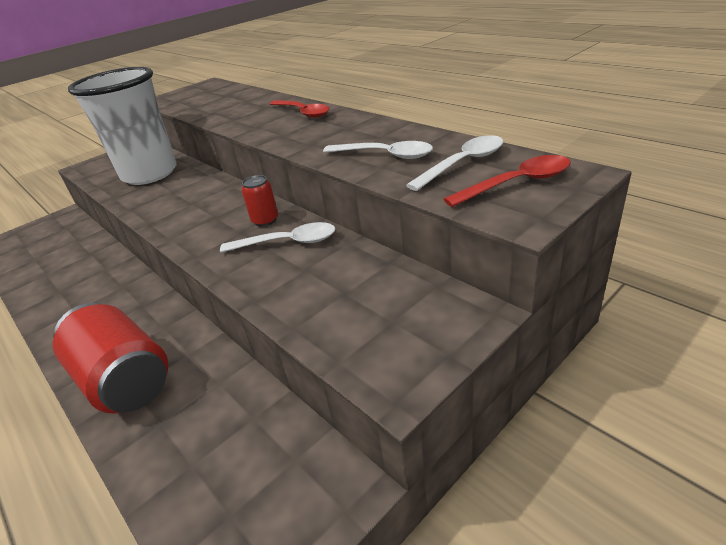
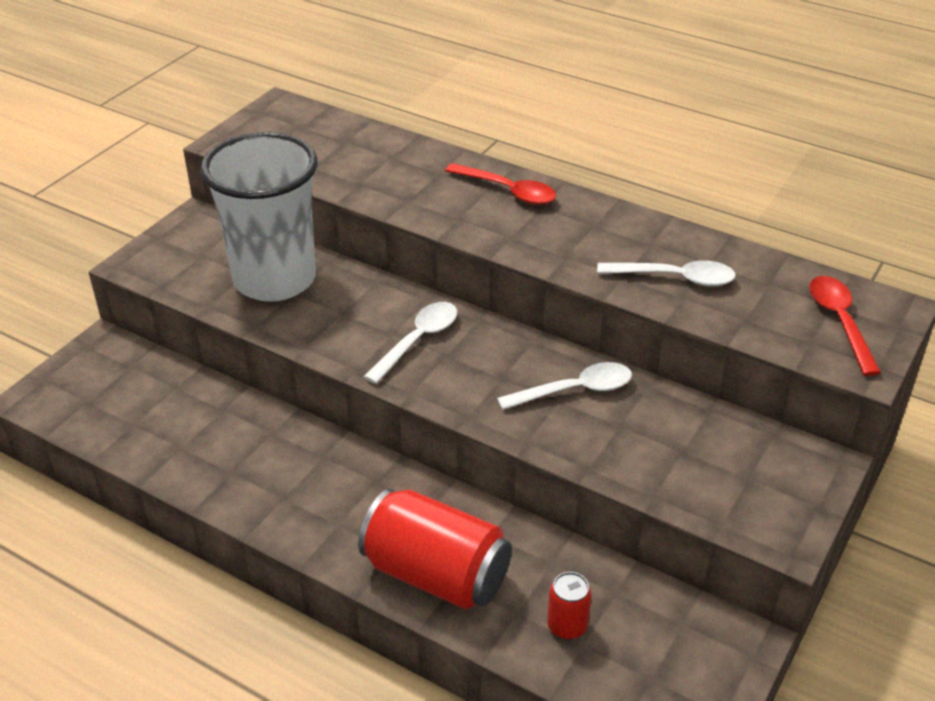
camera: 20 degrees left, 5 degrees up
red can [242,175,278,227] -> red can moved to [547,572,592,639]
white spoon [406,135,503,191] -> white spoon moved to [363,302,457,384]
red spoon [444,155,571,207] -> red spoon turned 60 degrees counterclockwise [809,276,881,376]

